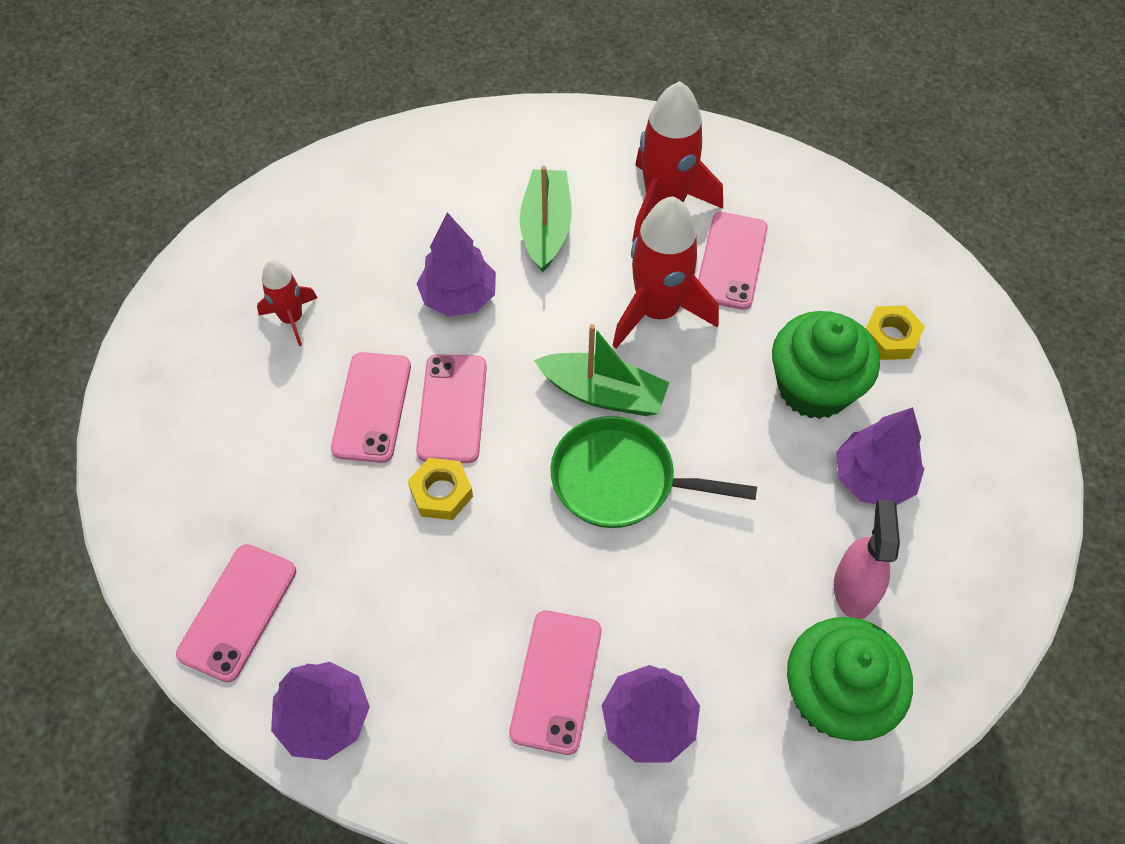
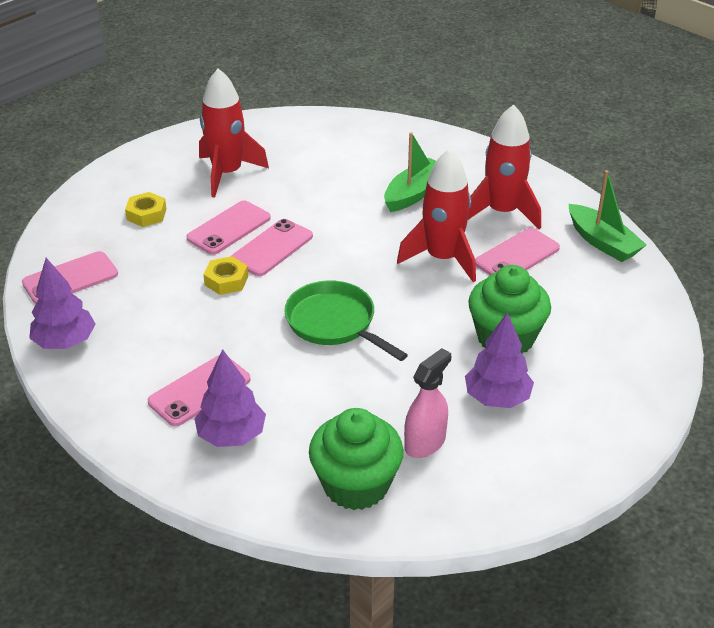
camera: 35 degrees right, 20 degrees down
red rocket [257,260,318,346] -> red rocket [199,68,269,198], size x1.81
purple tree [417,212,496,317] -> none
green boat [534,324,669,416] -> green boat moved to [569,170,647,262]
yellow nut [866,305,925,360] -> yellow nut moved to [125,192,166,227]

